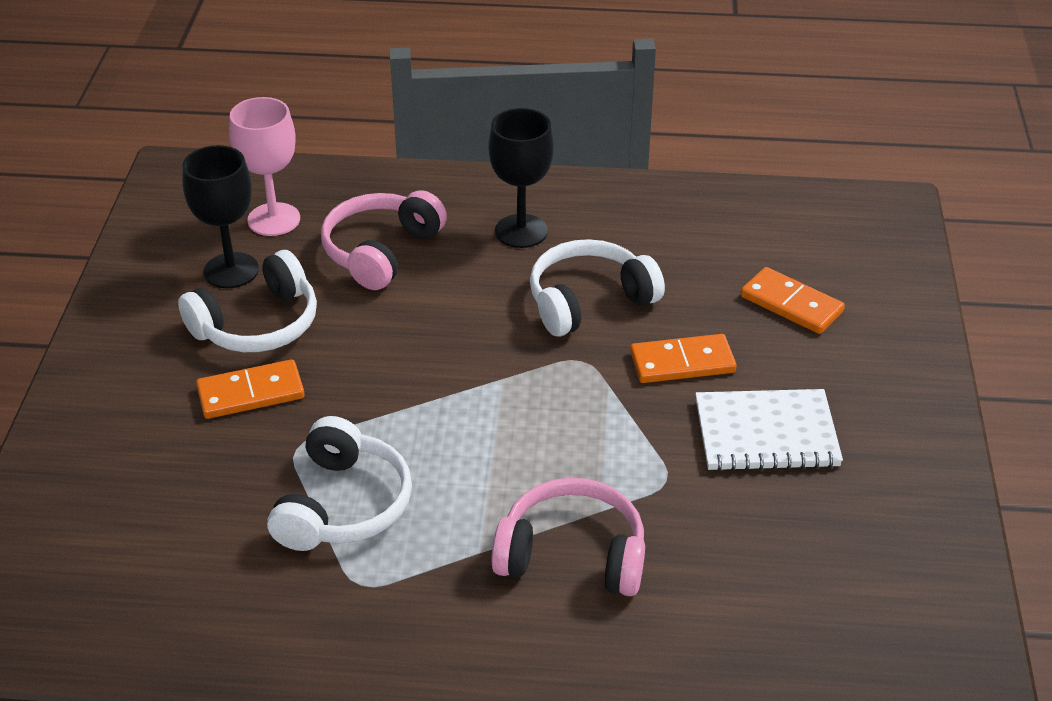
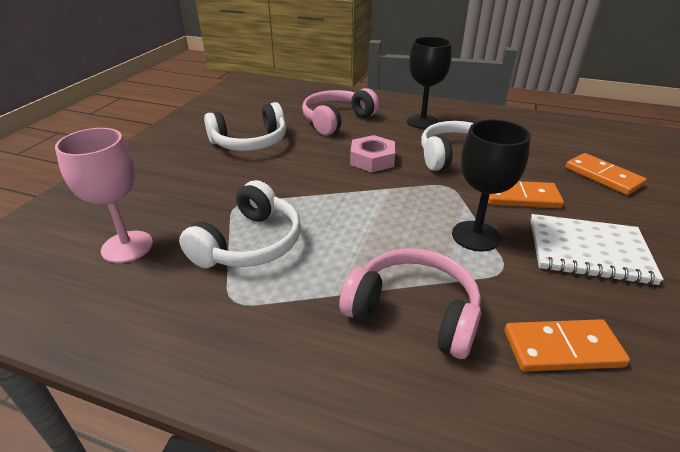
camera: 15 degrees right, 5 degrees down
black goblet [182,145,259,288] -> black goblet moved to [452,120,531,251]
orange domino [196,359,304,419] -> orange domino moved to [504,319,630,372]
pink goblet [229,97,300,236] -> pink goblet moved to [55,128,153,263]
none -> pink nut [350,135,395,172]

